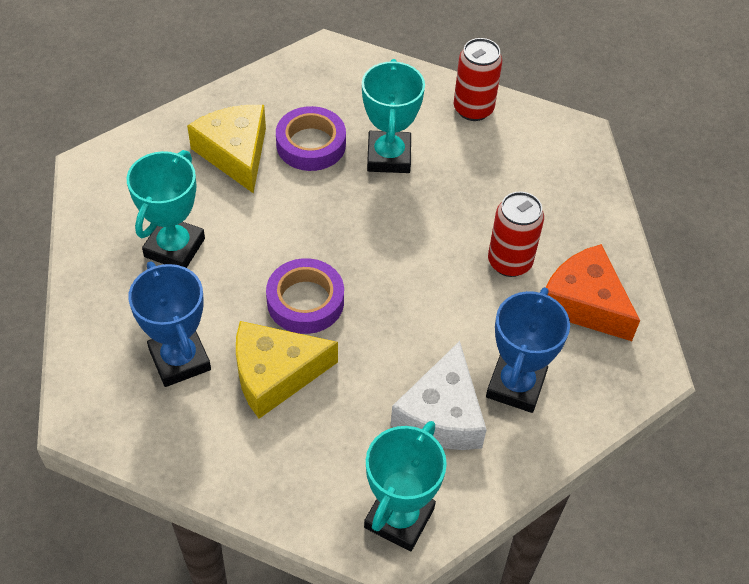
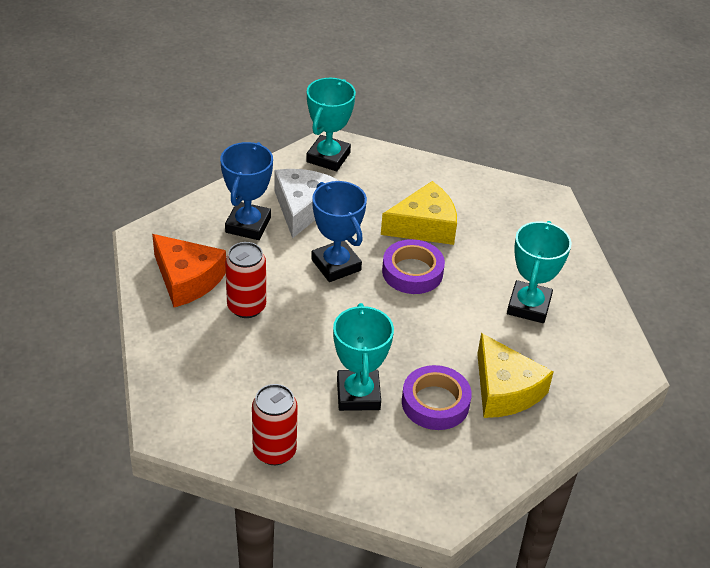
camera: 175 degrees right, 10 degrees down
blue trophy [128,261,211,387] -> blue trophy moved to [311,181,367,282]

